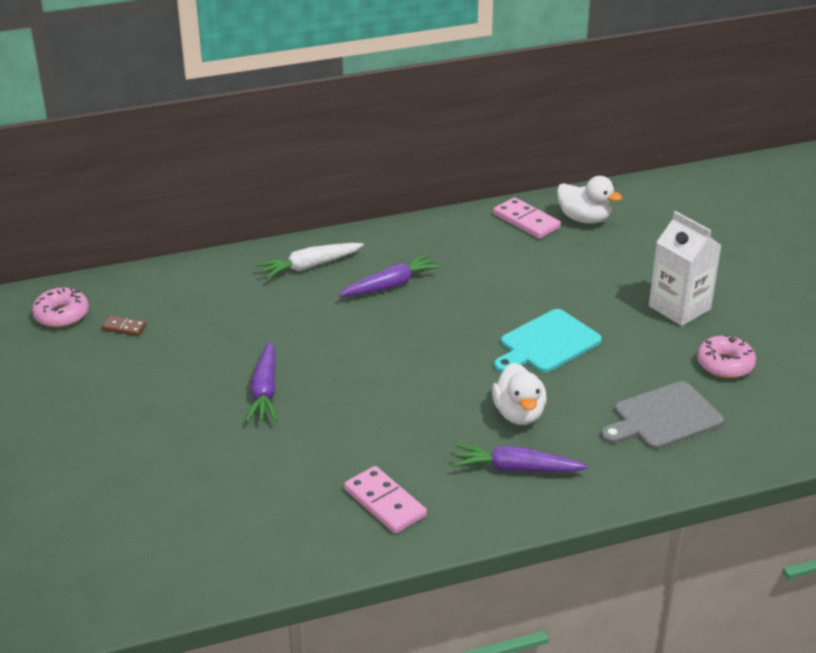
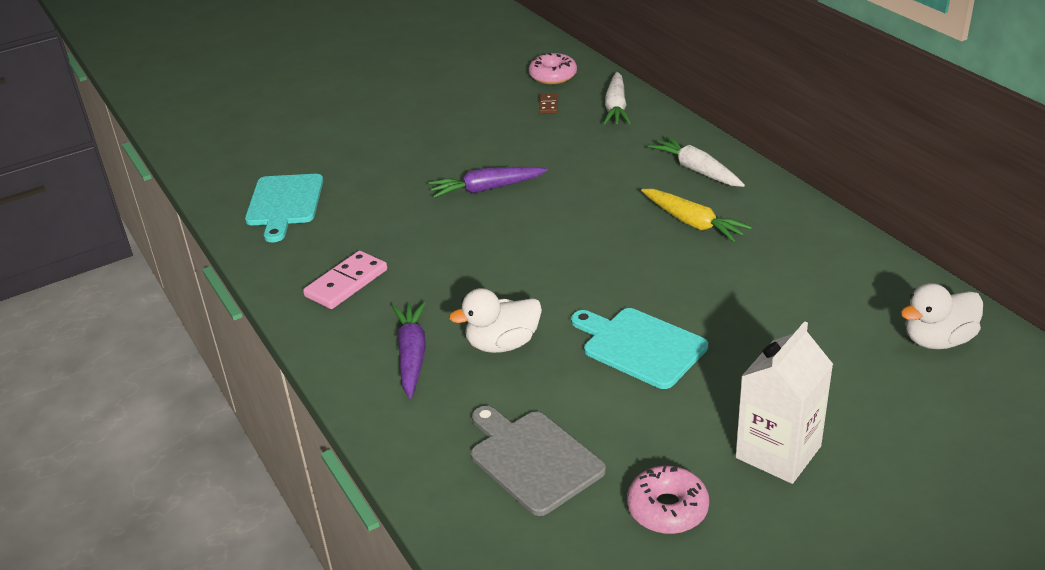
camera: 80 degrees right, 0 degrees up
purple carrot [338,254,442,297] -> yellow carrot [641,189,752,242]
pink domino [493,197,561,239] -> none
white duck [557,176,622,224] -> white duck turned 45 degrees clockwise [901,283,983,349]
none -> turquoise cutting board [245,174,323,242]
none -> white carrot [603,72,631,125]

